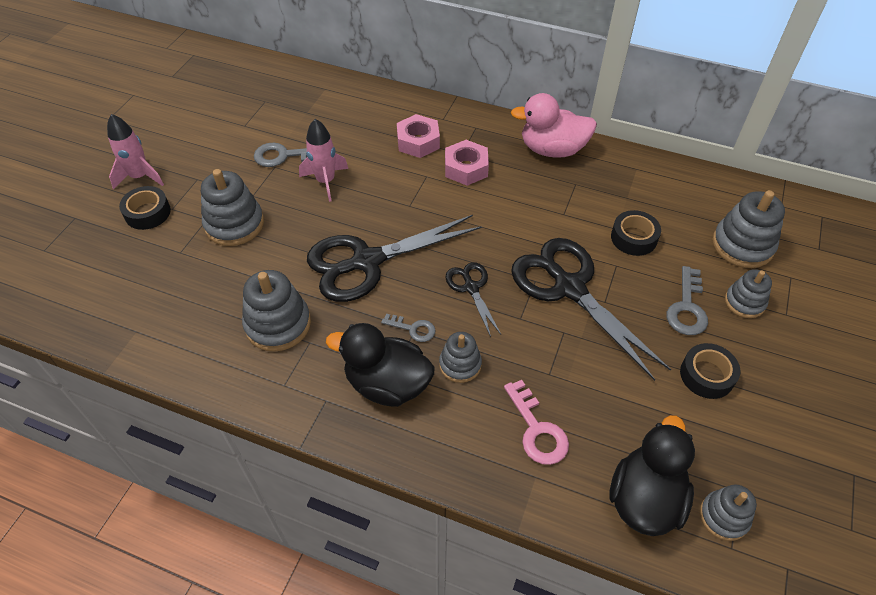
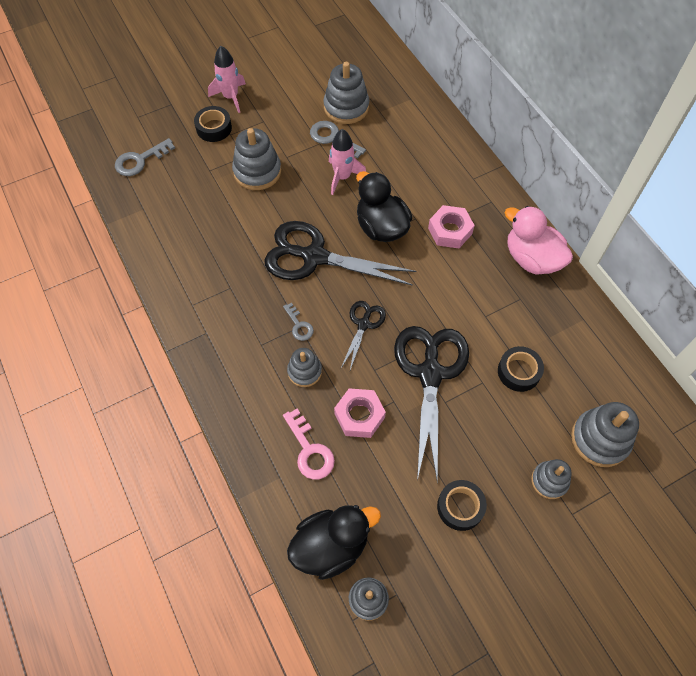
camera: 40 degrees right, 10 degrees up
grey stacking toy [242,270,311,352] -> grey stacking toy moved to [323,62,369,124]
black duck [326,323,435,407] -> black duck moved to [356,171,412,242]
pink nut [397,114,440,158] -> pink nut moved to [334,388,386,438]
pink key [504,380,569,465] -> pink key turned 45 degrees counterclockwise [283,409,335,480]
grey key [667,266,708,335] -> grey key moved to [115,138,175,176]

